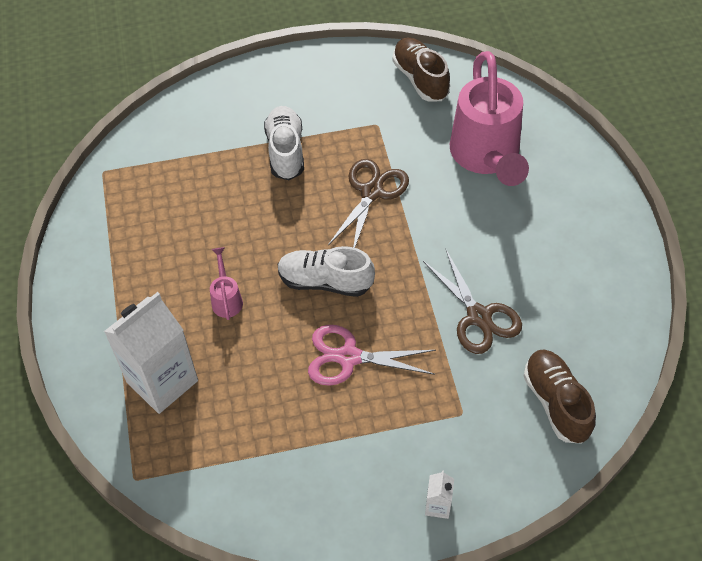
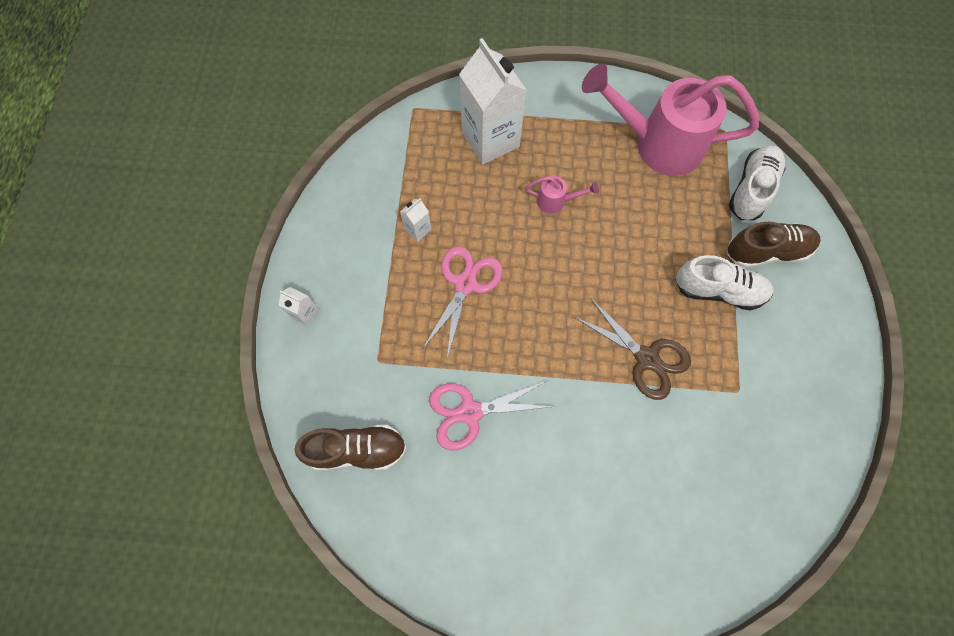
camera: 105 degrees right, 15 degrees up
white shoe [278,246,375,297] -> white shoe moved to [729,145,786,220]
brown shoe [392,37,450,102] -> brown shoe moved to [727,222,821,268]
brown scissors [423,250,522,354] -> pink scissors [429,381,556,451]
pink watering can [450,51,529,186] -> pink watering can moved to [582,63,759,176]
none -> white carton [400,198,432,242]

